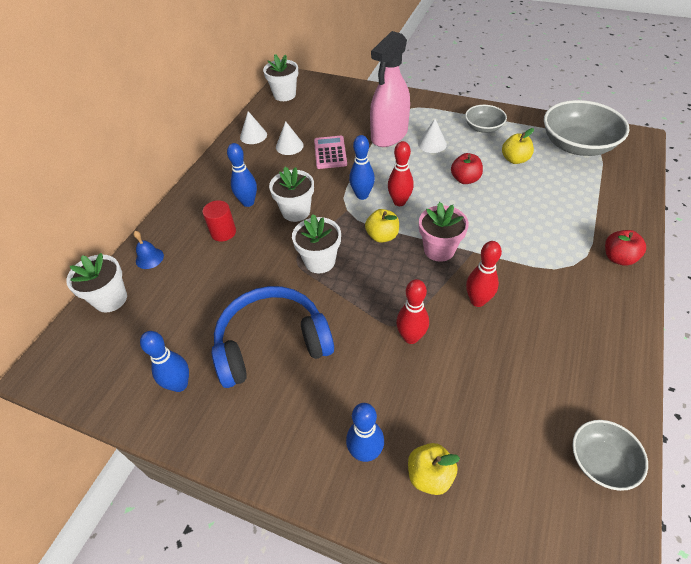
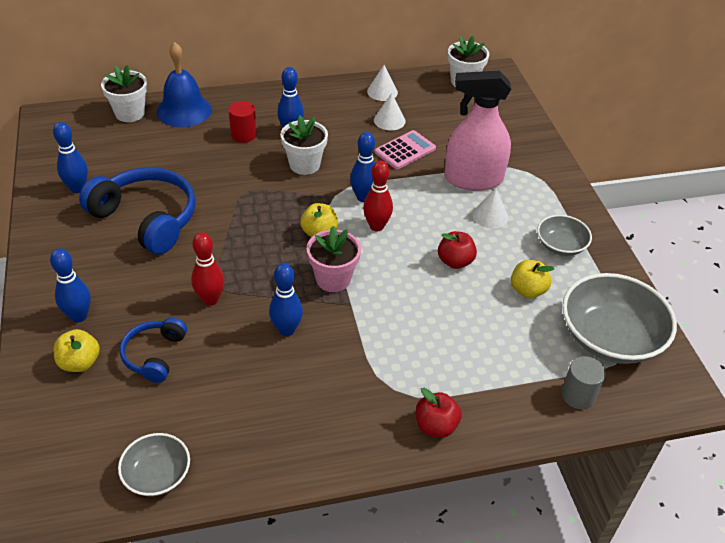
camera: 50 degrees right, 5 degrees down
blue bell [133,231,164,269] -> blue bell [157,42,212,127], size x2.07
white flower pot [292,214,341,273] -> none
red bowling pin [466,241,502,307] -> blue bowling pin [269,263,303,336]
none -> blue headphones [120,317,187,383]
none -> grey cylinder [561,356,606,409]

